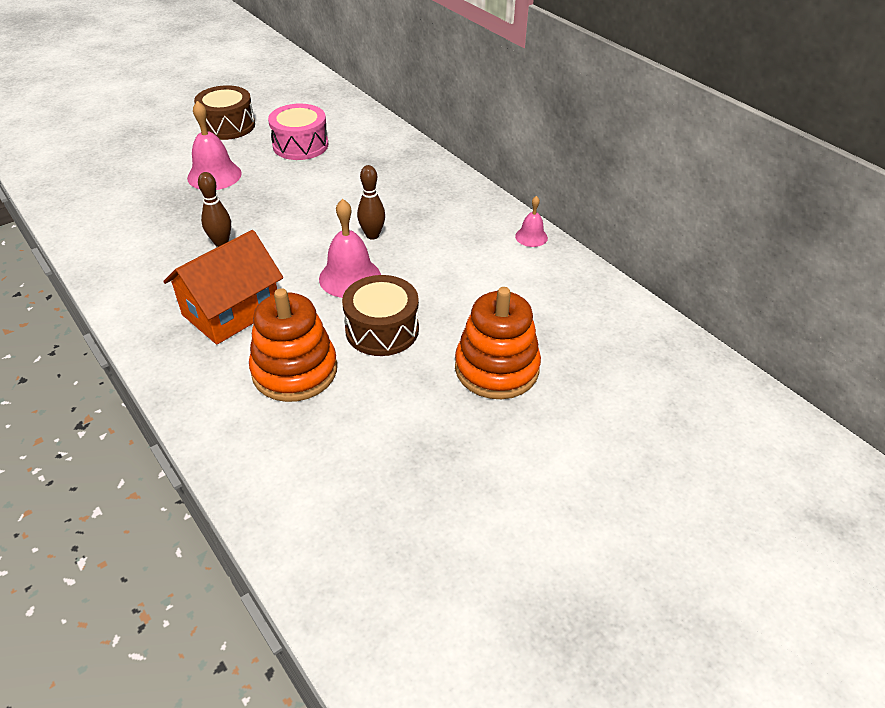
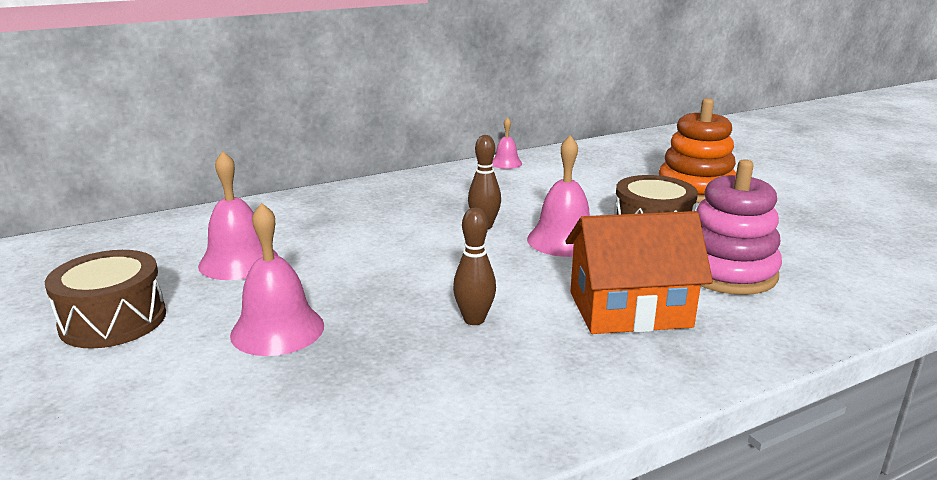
camera: 80 degrees left, 20 degrees down
orange house [163,230,283,345] -> orange house turned 60 degrees counterclockwise [565,211,713,334]
orange stacking toy [249,288,337,402] -> pink stacking toy [696,159,782,295]
pink drum [268,104,328,160] -> pink bell [198,151,278,280]

